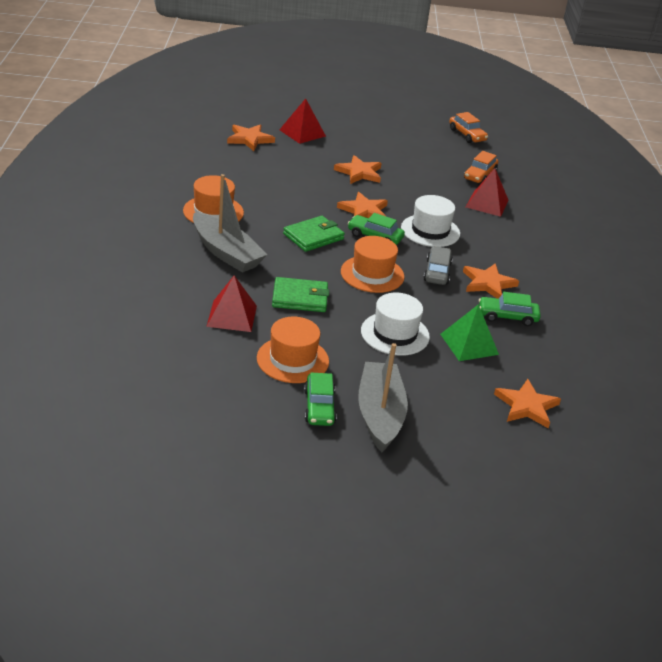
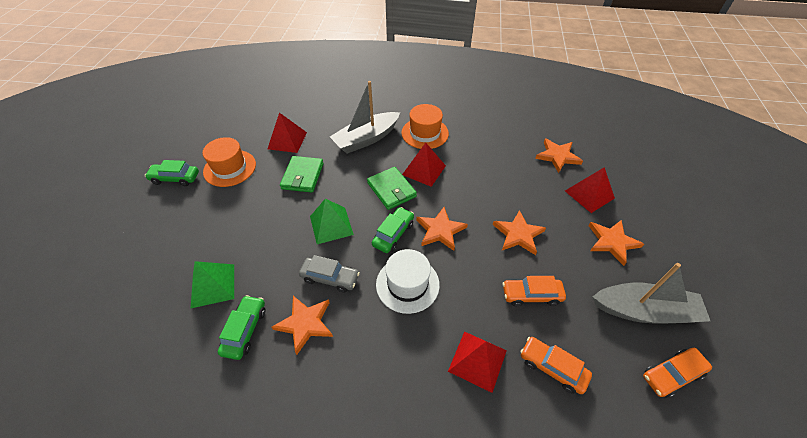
camera: 100 degrees right, 15 degrees up
orange hat [341,236,405,293] -> green pyramid [310,199,354,244]
grey boat [358,343,408,452] -> grey boat moved to [593,263,710,323]
white hat [361,293,430,356] -> none
orange star [494,379,561,428] -> orange star moved to [588,220,644,266]
none -> red pyramid [402,143,446,187]
none -> orange car [502,276,566,306]

